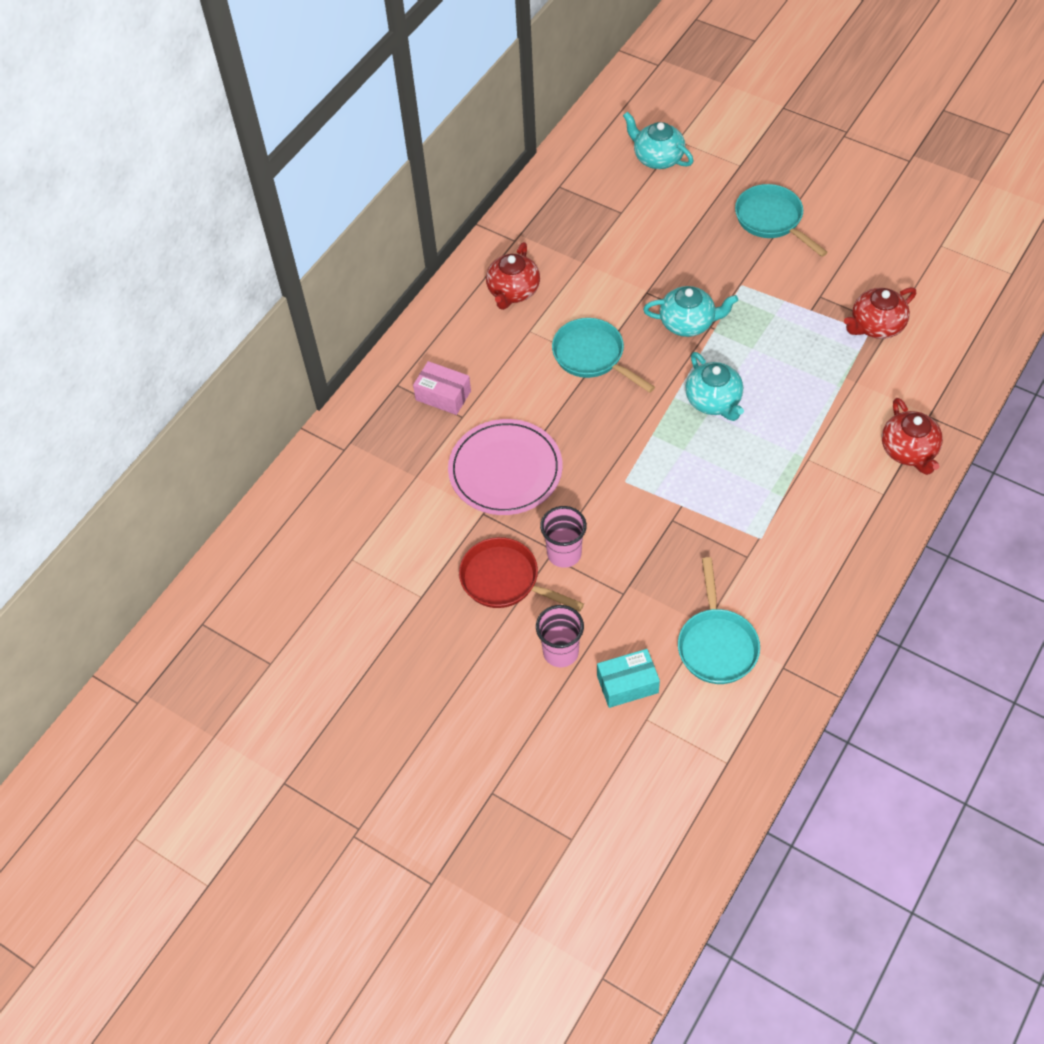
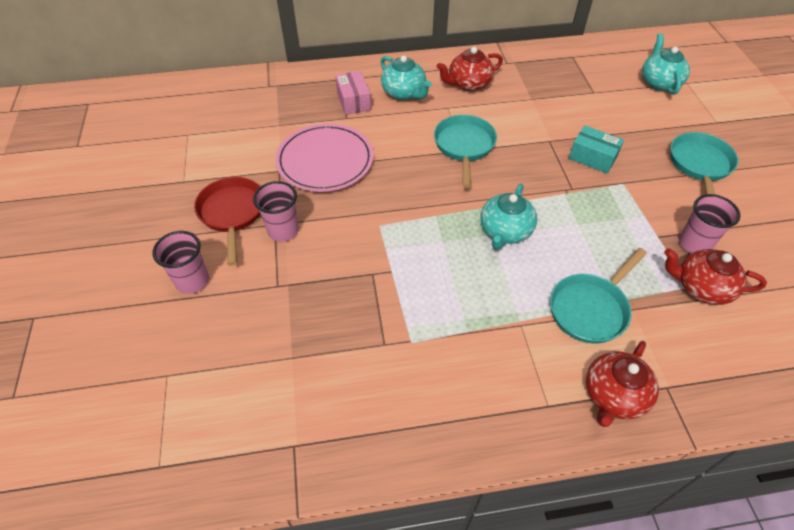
camera: 45 degrees right, 5 degrees down
turquoise box [597,649,660,708] -> turquoise box moved to [569,126,624,174]
turquoise teapot [643,286,738,337] -> turquoise teapot moved to [381,55,432,100]
turquoise pan [678,557,760,684] -> turquoise pan moved to [550,248,647,343]
none -> pink cup [679,194,741,254]

